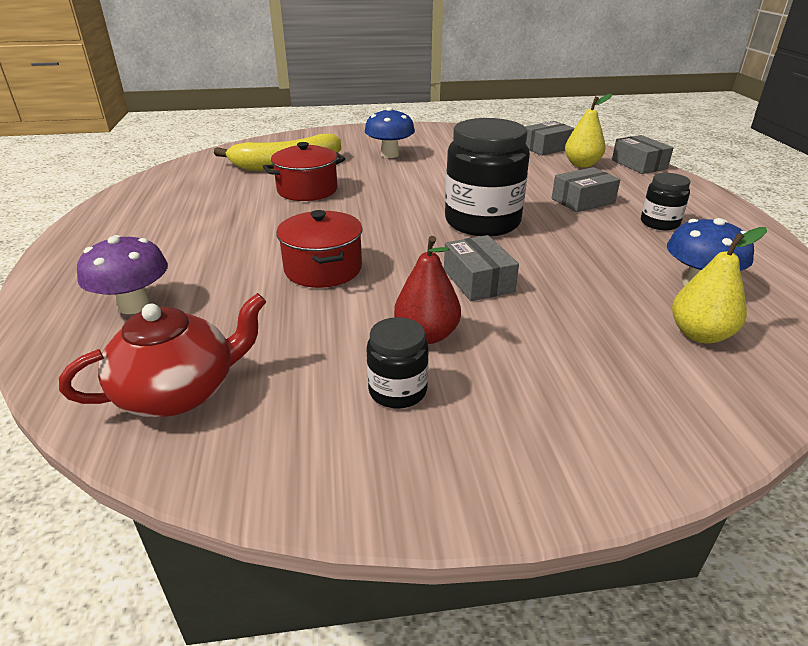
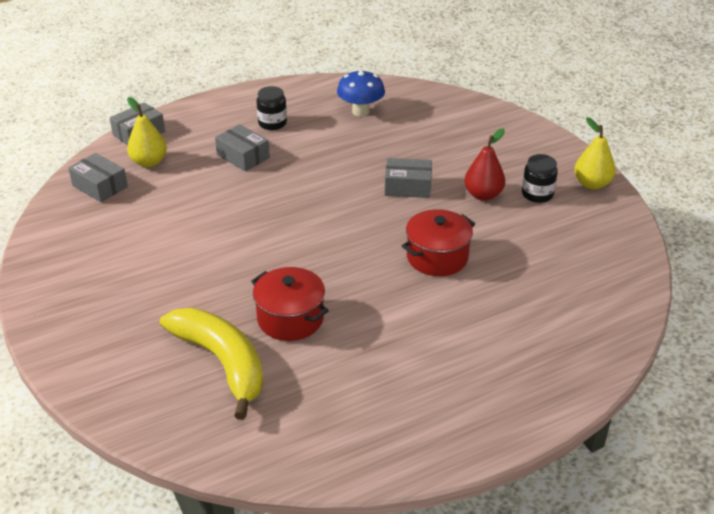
camera: 110 degrees left, 5 degrees up
red teapot [59,293,266,417] -> none
purple mushroom [77,235,168,314] -> none
blue mushroom [364,107,415,158] -> none
grey box [444,235,519,301] -> grey box turned 45 degrees clockwise [385,158,432,198]
black jar [445,118,530,237] -> none
yellow pear [672,227,767,344] -> yellow pear moved to [574,117,616,190]

